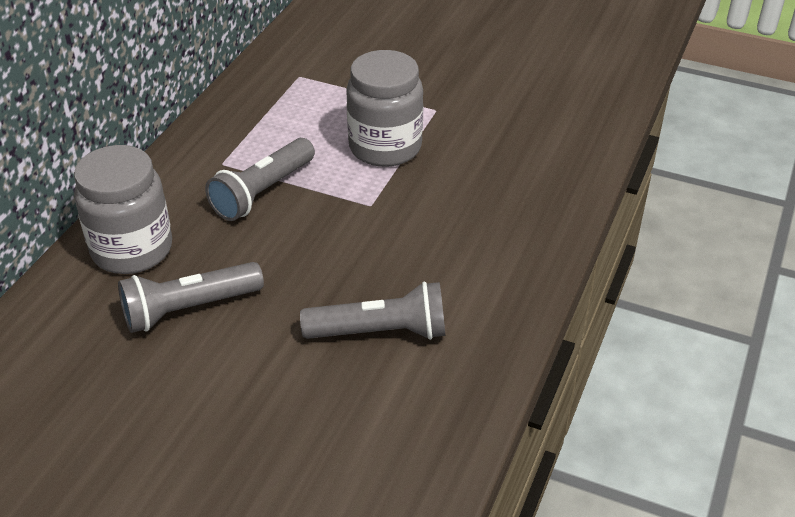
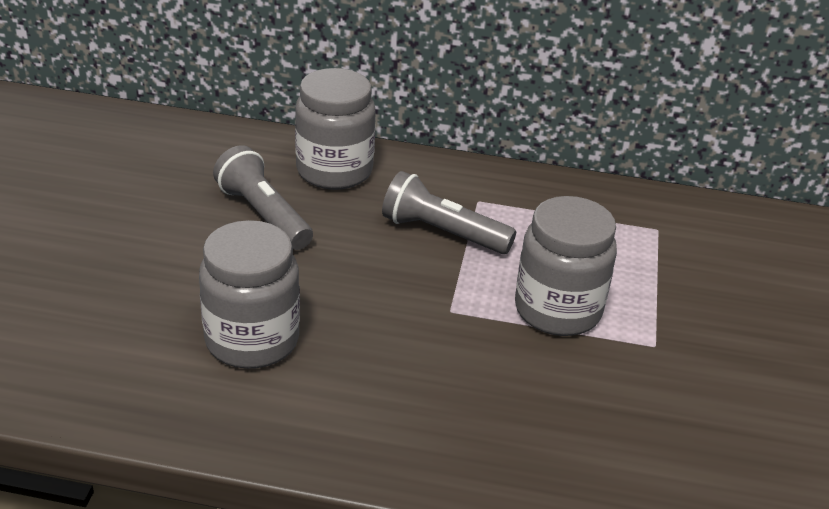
camera: 75 degrees right, 5 degrees down
grey flashlight [300,282,445,340] -> grey jar [199,220,300,369]

